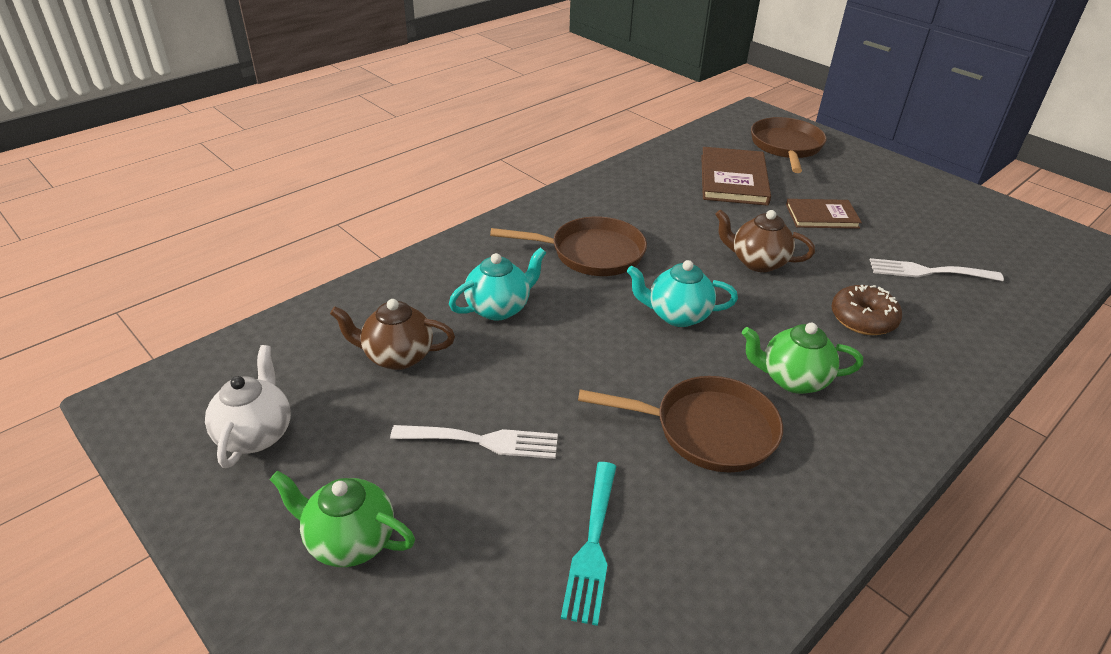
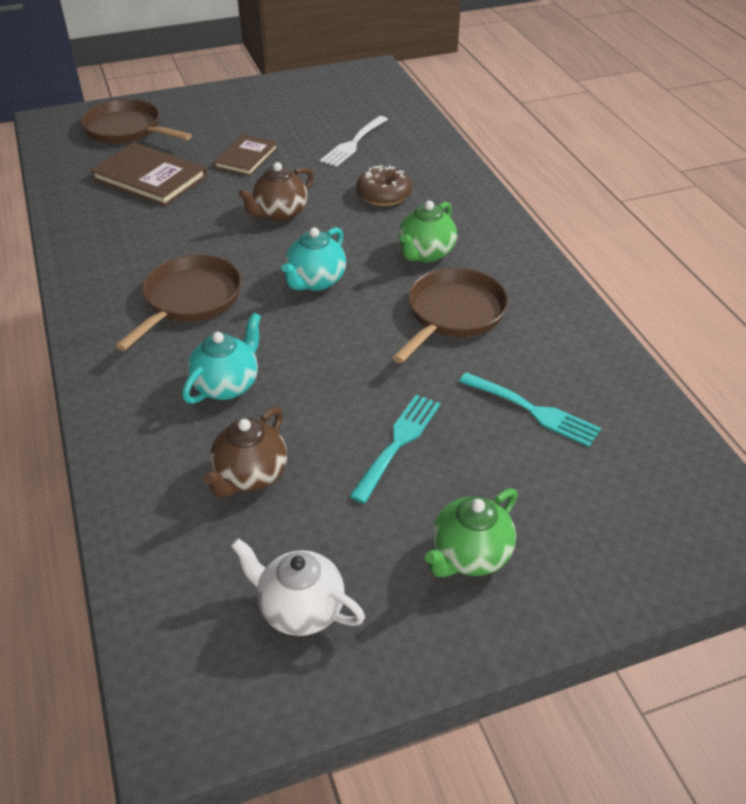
camera: 65 degrees left, 5 degrees up
white fork [390,425,558,459] -> turquoise fork [349,394,440,503]
turquoise teapot [449,247,546,320] -> turquoise teapot turned 45 degrees clockwise [182,312,261,404]

